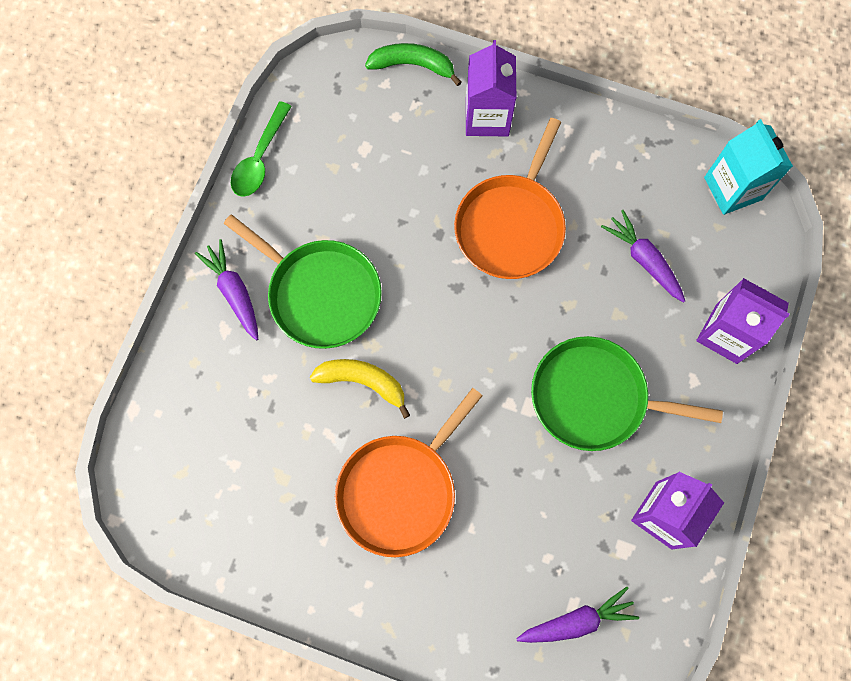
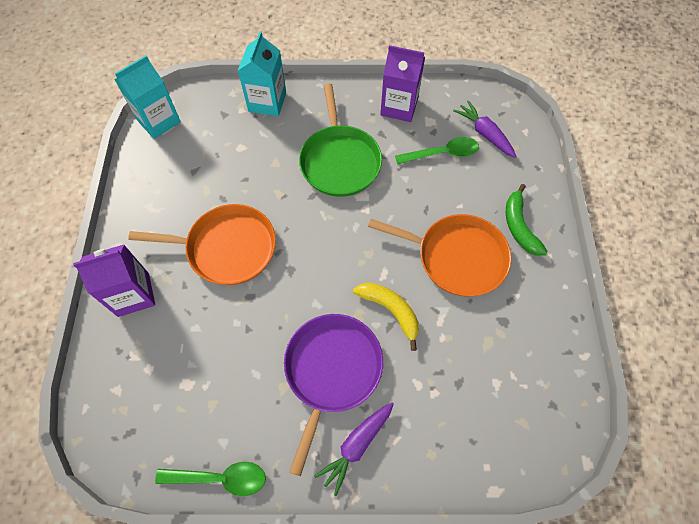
camera: 110 degrees left, 10 degrees down
green pan [224,214,382,349] -> purple pan [284,314,383,476]
yellow banana [310,359,410,419] -> yellow banana turned 135 degrees clockwise [353,282,419,351]
green banana [365,43,462,86] -> green banana moved to [506,184,548,256]
purple carrot [601,210,685,303] -> none
purple carton [696,278,790,364] -> turquoise carton [238,32,286,116]
none -> green spoon [395,137,479,164]

